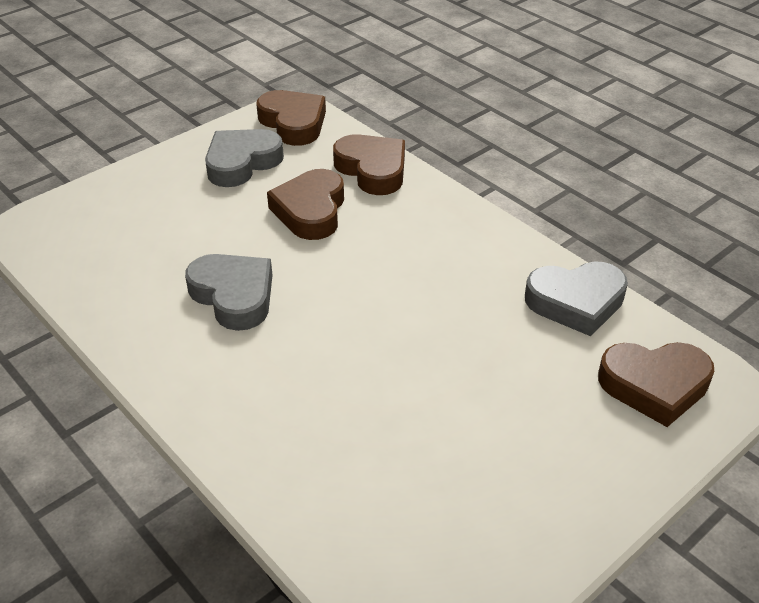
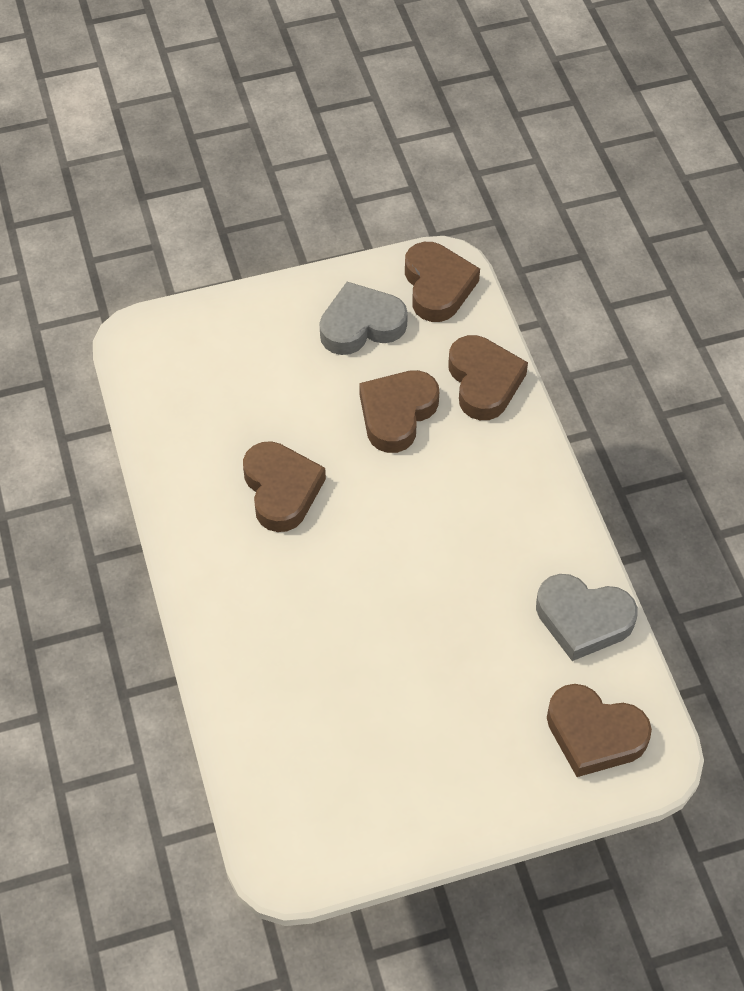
camera: 25 degrees right, 15 degrees up
grey heart [185,254,272,331] -> brown heart [243,441,326,532]

